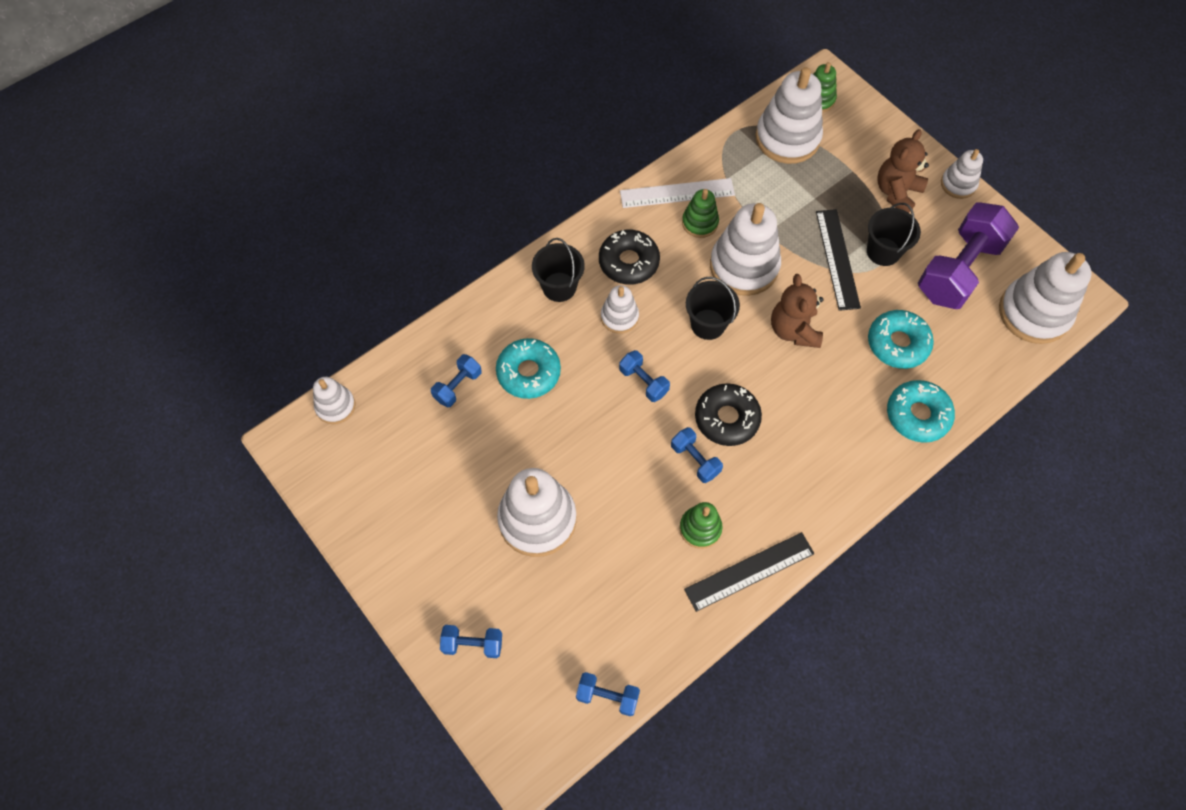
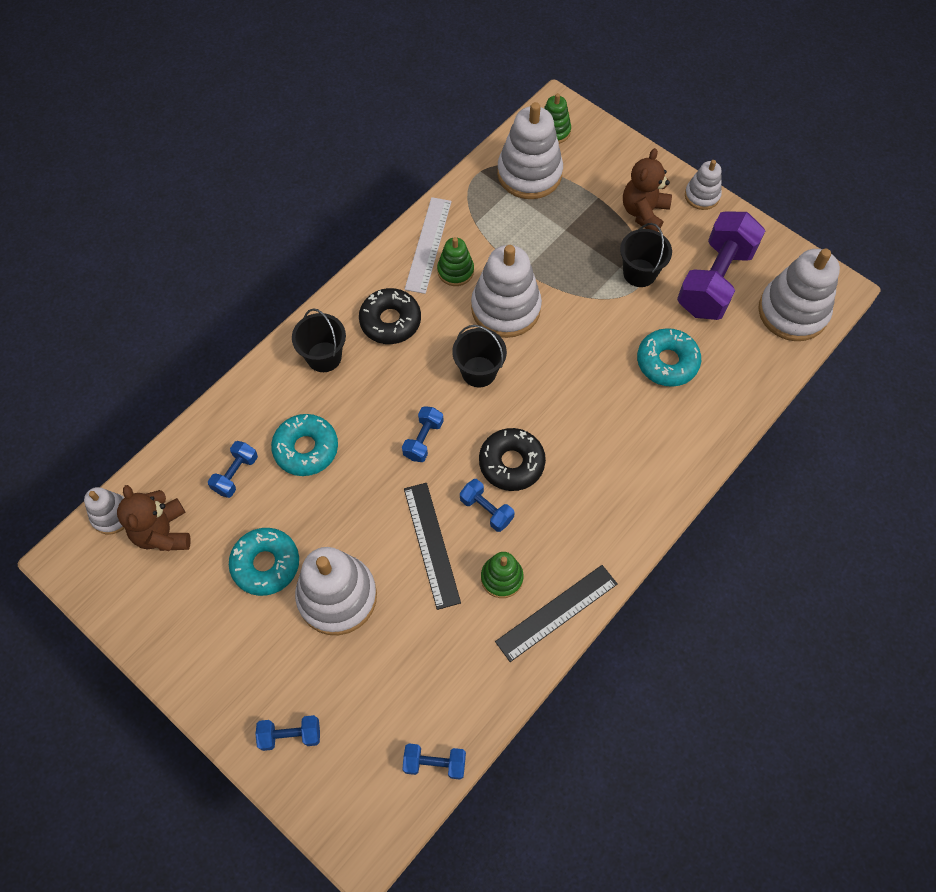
camera: 10 degrees left, 0 degrees up
white stacking toy [601,285,639,334] -> none
blue dumbbell [619,350,670,402] -> blue dumbbell turned 75 degrees clockwise [402,406,444,462]
white ruler [620,178,735,208] -> white ruler turned 60 degrees counterclockwise [405,197,451,294]
brown teddy bear [771,274,824,348] -> brown teddy bear moved to [117,485,191,551]
black ruler [816,209,861,311] -> black ruler moved to [404,483,461,610]
turquoise donut [887,380,955,443] -> turquoise donut moved to [229,528,299,596]

